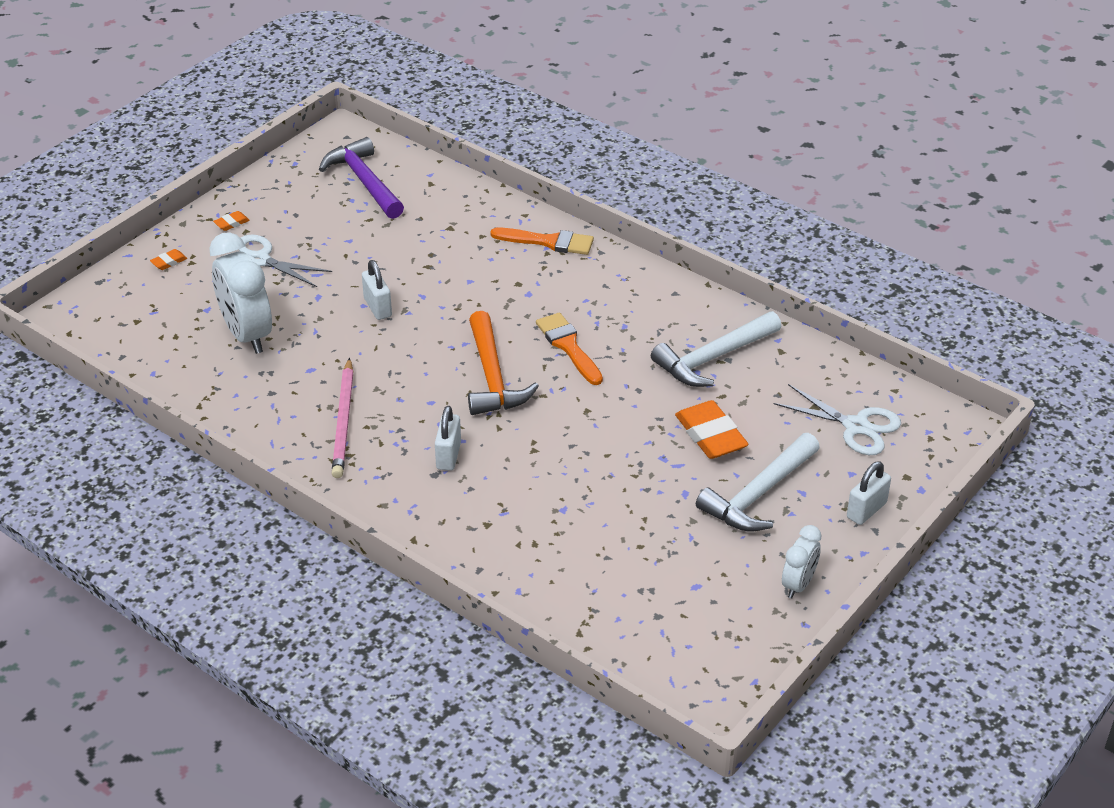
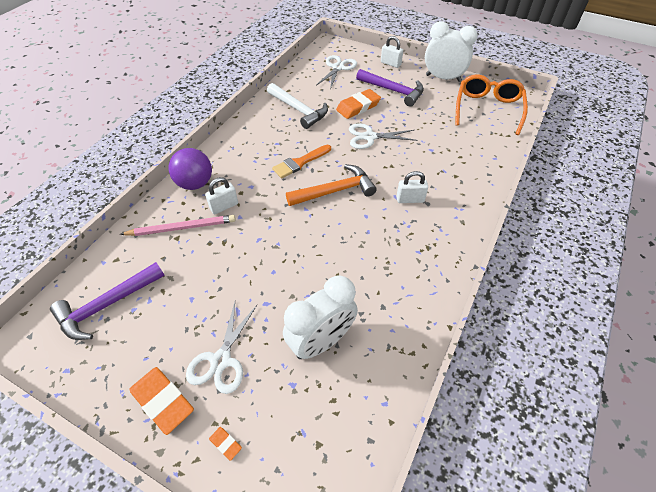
camera: 100 degrees left, 10 degrees up
orange eraser [213,211,250,231] -> orange eraser [129,367,194,435], size x2.21
pink pencil [331,358,353,478] -> pink pencil moved to [120,215,236,236]
white padlock [362,260,392,320] -> white padlock moved to [205,177,238,214]
orange brush [490,228,594,255] -> purple ball [169,148,212,190]
white hammer [696,433,820,531] -> purple hammer [356,69,424,107]
white clock [782,525,821,598] -> white clock [425,21,477,82], size x1.84
none -> white scissors [349,123,417,149]
none -> orange glasses [455,75,528,135]

